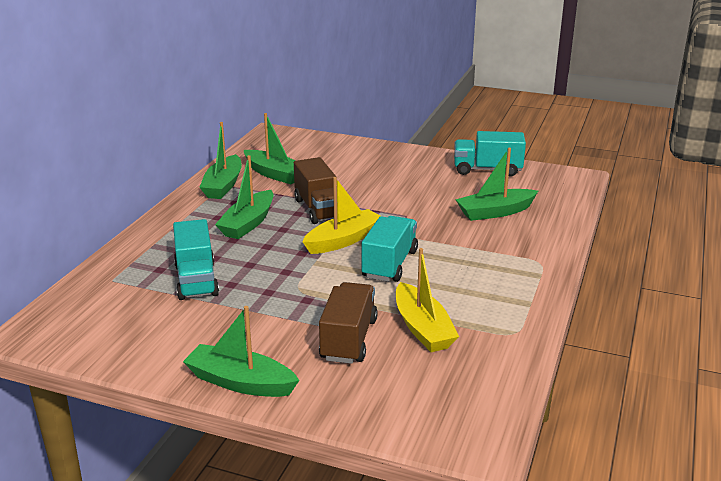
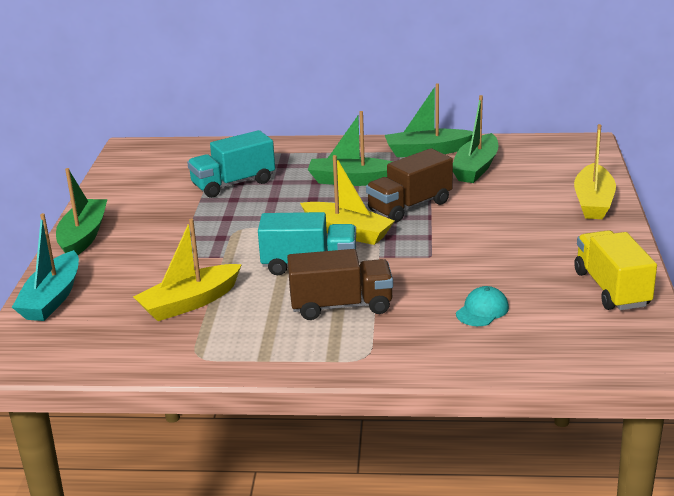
camera: 75 degrees right, 0 degrees up
brown truck [319,282,378,364] -> brown truck moved to [287,249,393,320]
turquoise truck [454,131,526,177] -> yellow truck [574,230,657,310]
green boat [455,148,538,221] -> turquoise cap [456,286,509,326]
none -> turquoise boat [12,213,79,321]
none -> yellow boat [574,124,616,219]

